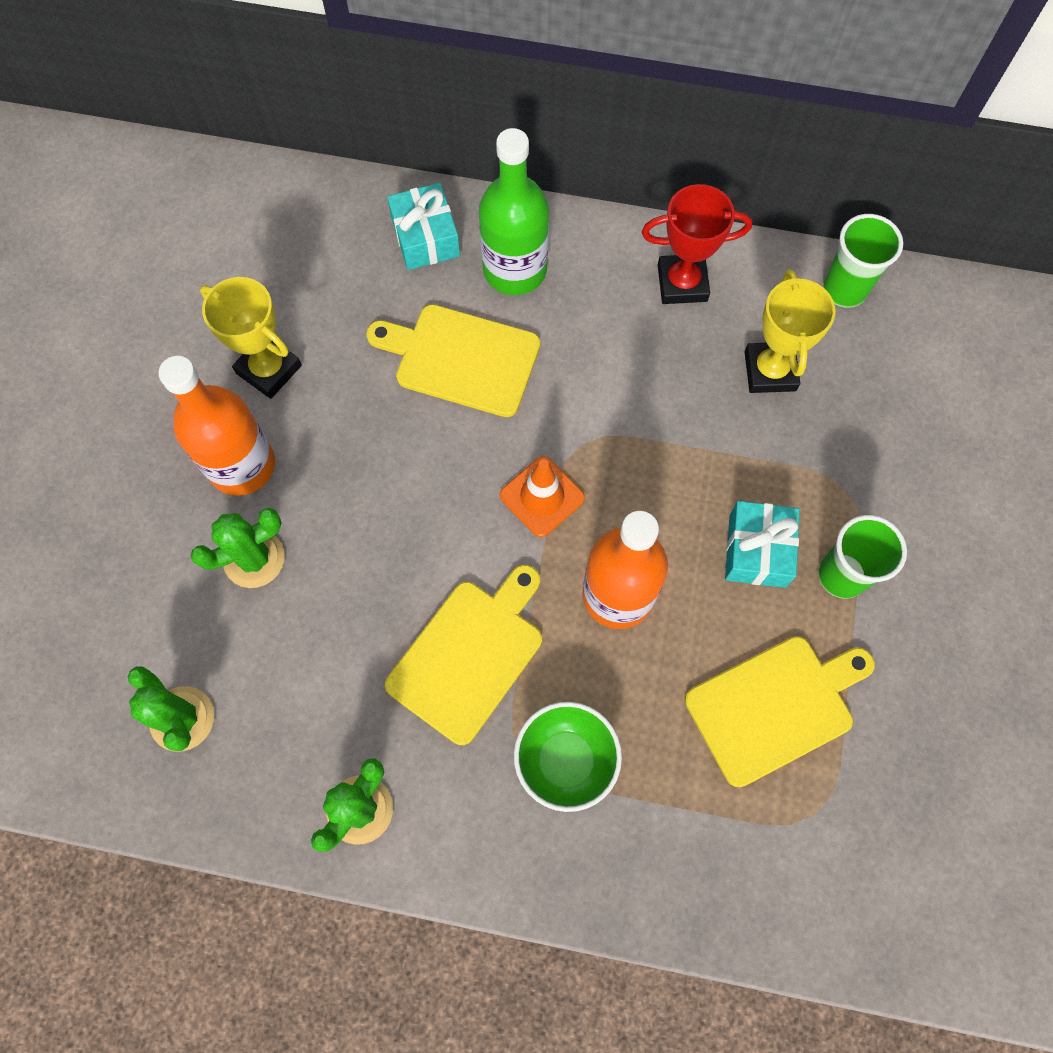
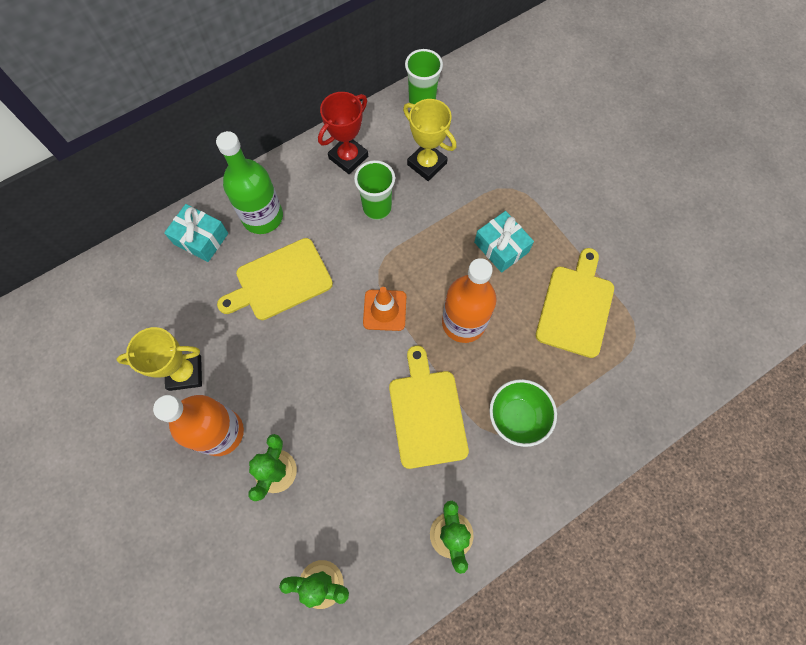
camera: 45 degrees left, 0 degrees up
green cup [818,515,907,599] -> green cup moved to [354,160,395,220]

